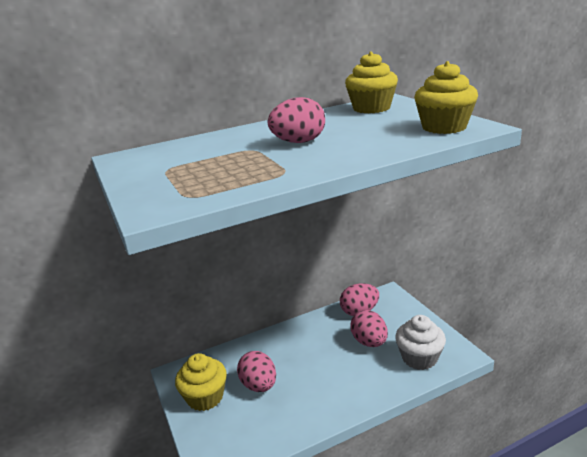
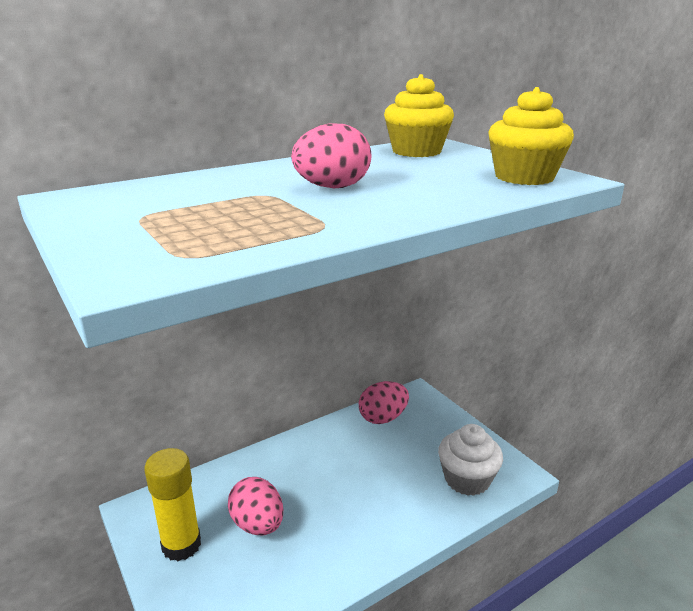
camera: 10 degrees left, 0 degrees up
yellow cupcake [175,353,227,411] -> yellow glue stick [144,448,201,561]
pink egg [350,310,388,347] -> none

